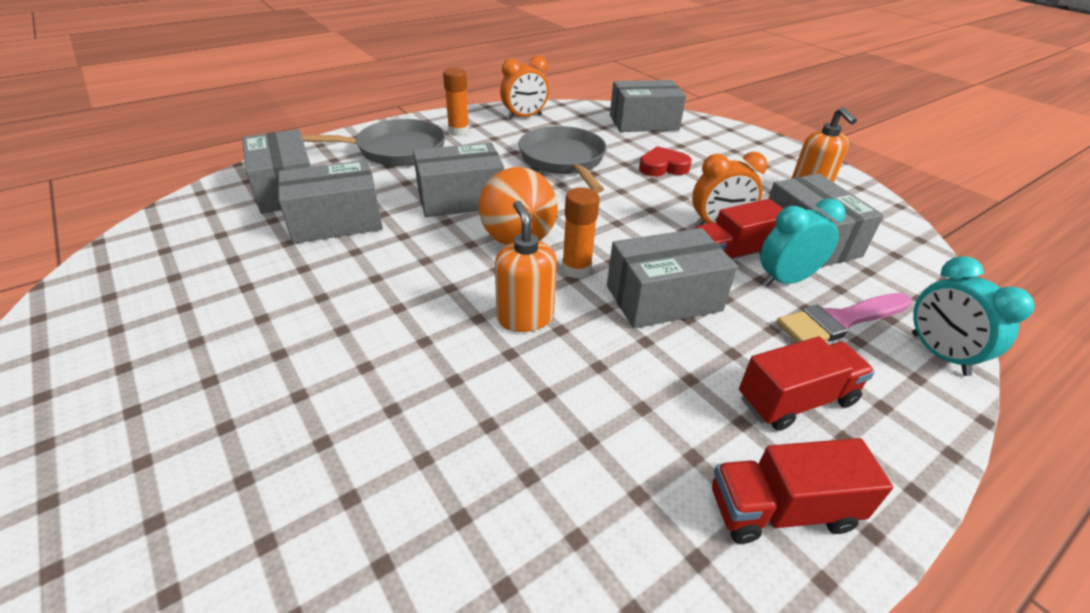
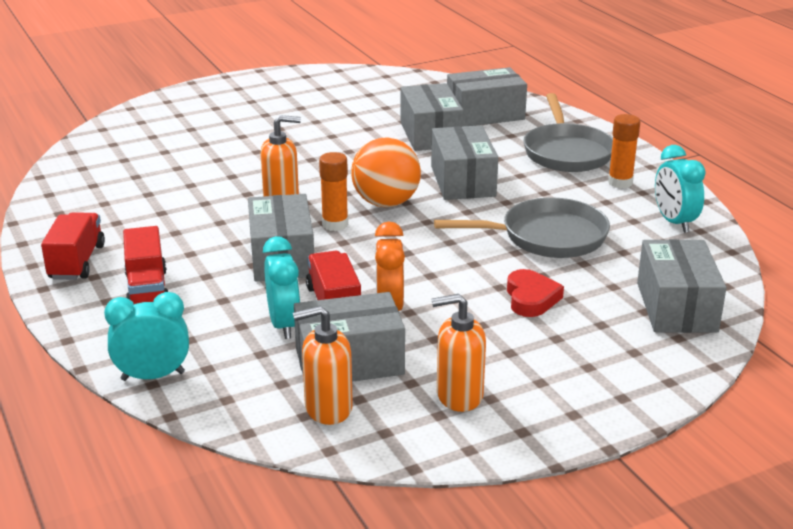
camera: 100 degrees right, 10 degrees down
orange clock [500,55,549,120] -> turquoise clock [655,145,706,233]
pink brush [777,293,912,343] -> none
none -> orange soap dispenser [293,306,353,425]

